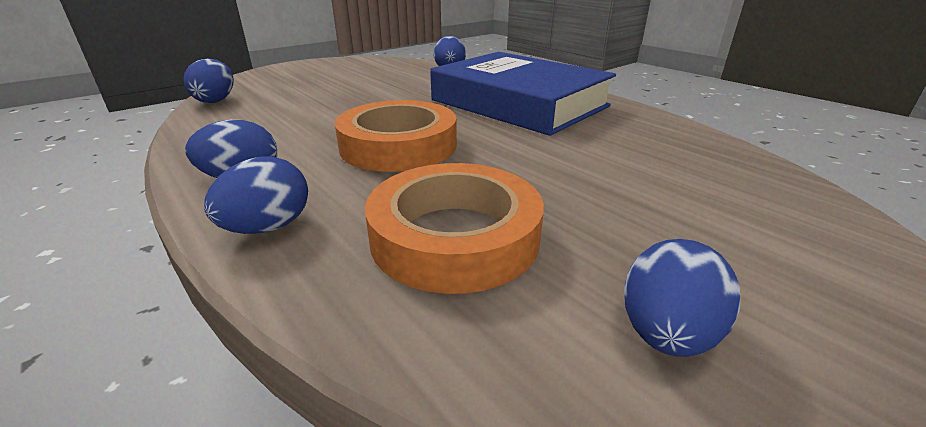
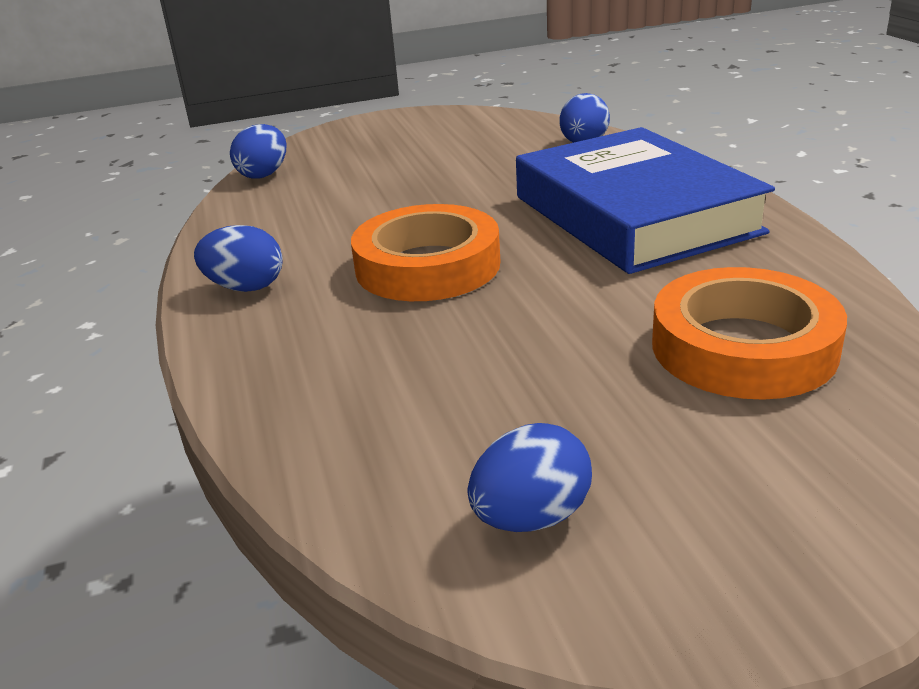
camera: 25 degrees right, 0 degrees up
blue egg [204,156,308,234] -> none
orange tape [365,163,544,294] -> orange tape moved to [652,267,847,400]

